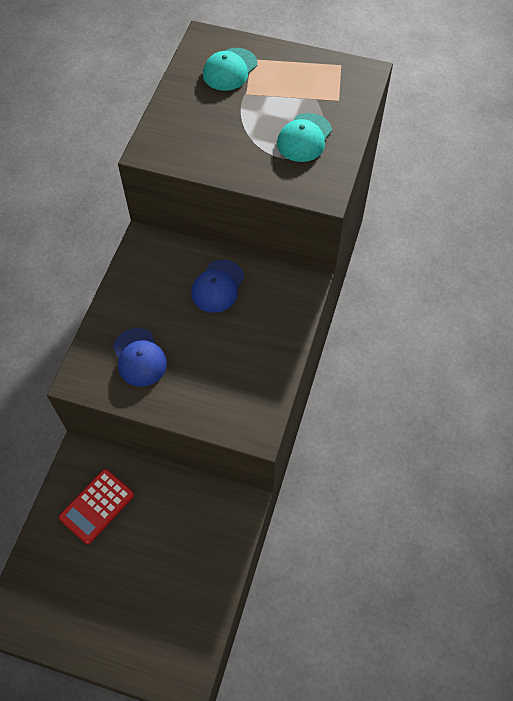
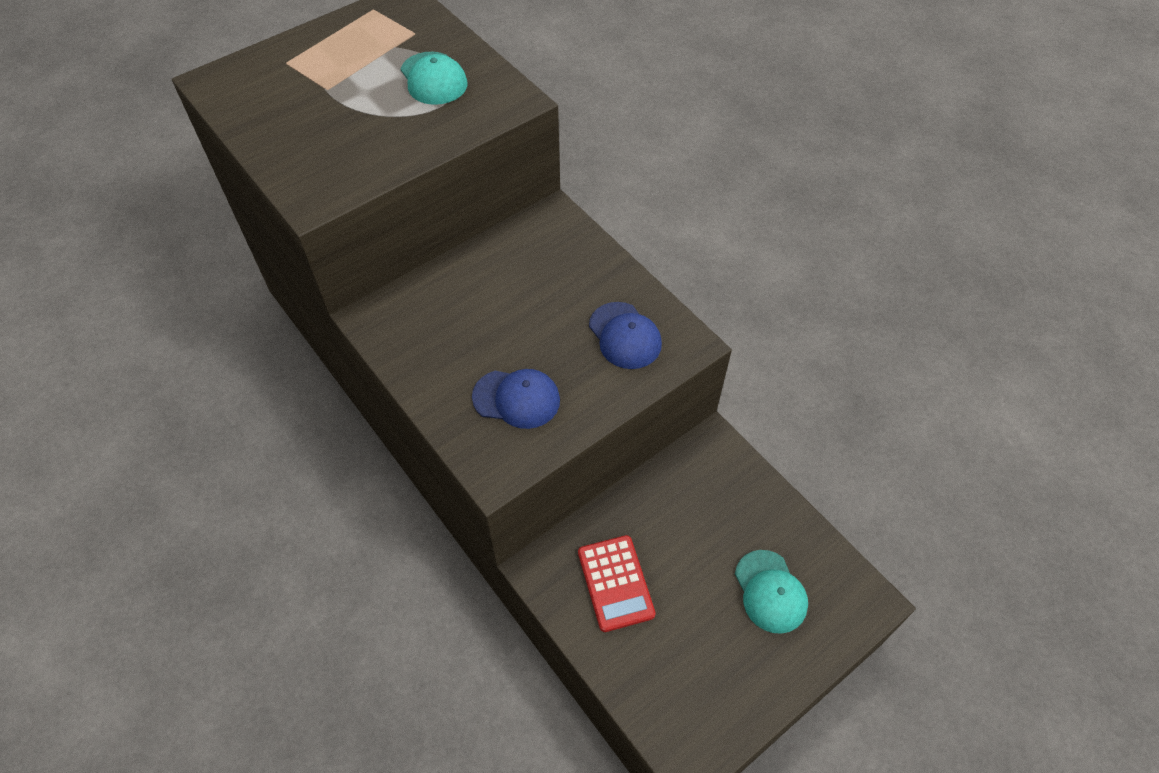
camera: 55 degrees left, 5 degrees down
blue cap [191,260,245,313] -> blue cap moved to [589,302,662,369]
turquoise cap [203,48,257,91] -> turquoise cap moved to [735,550,808,634]

